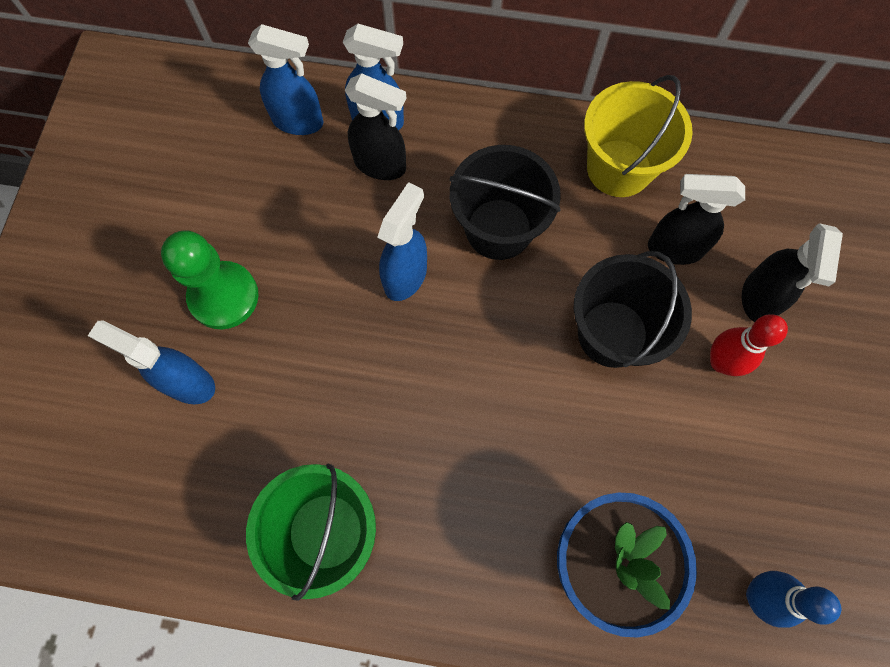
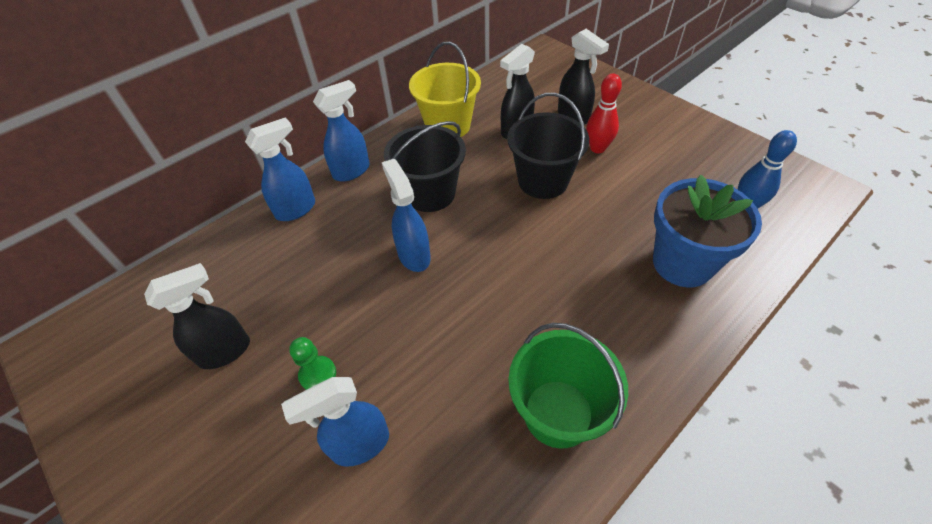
camera: 50 degrees left, 20 degrees down
green pawn [161,230,259,329] -> green pawn [289,337,336,390], size x0.56
blue spray bottle [248,24,324,135] -> blue spray bottle moved to [313,80,370,182]
black spray bottle [345,73,406,180] -> black spray bottle moved to [144,263,250,369]

